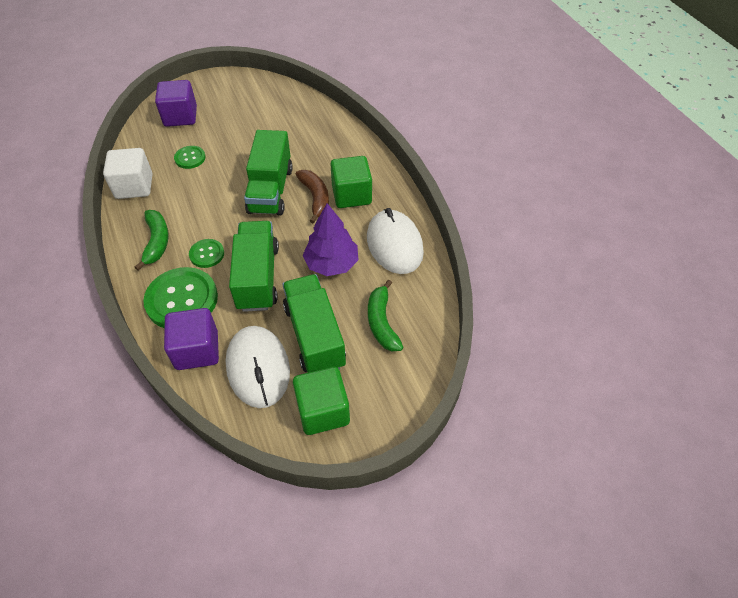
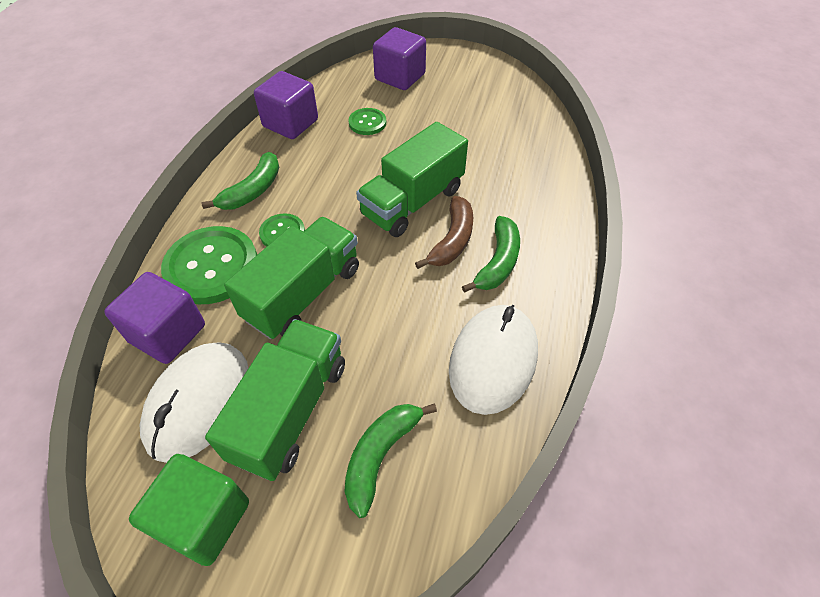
camera: 40 degrees right, 0 degrees up
white cube [103,148,152,199] -> purple cube [254,71,318,139]
purple tree [303,203,358,276] -> none
green cube [330,156,372,208] -> green banana [462,216,520,293]

